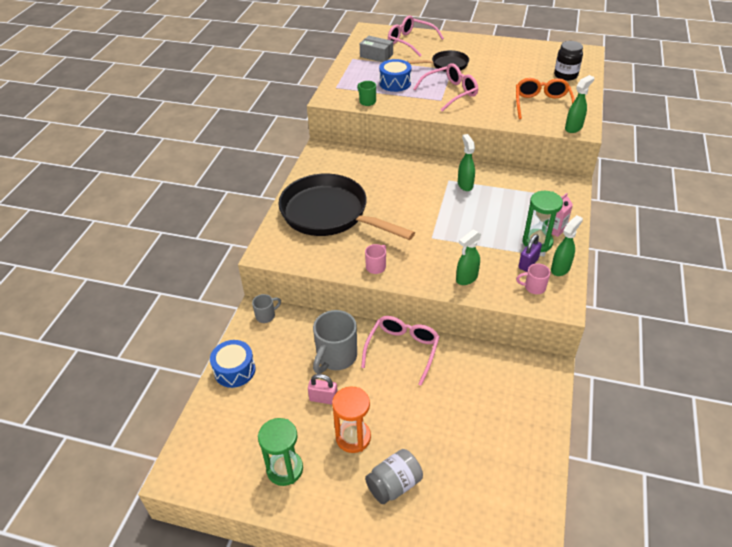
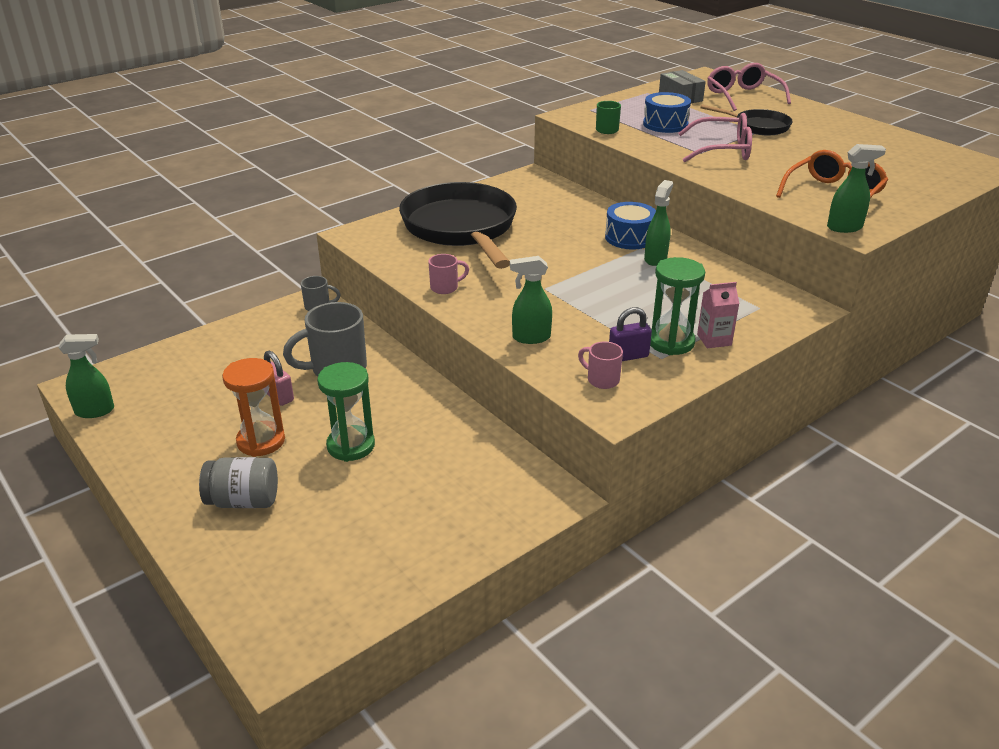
camera: 35 degrees right, 10 degrees down
blue drum [210,340,256,388] -> blue drum moved to [605,202,656,249]
green hourglass [258,418,303,486] -> green hourglass moved to [317,362,375,462]
pink glasses [361,316,439,386] -> none
green spray bottle [551,215,583,276] -> green spray bottle moved to [58,334,114,418]
black jar [554,41,583,81] -> none

